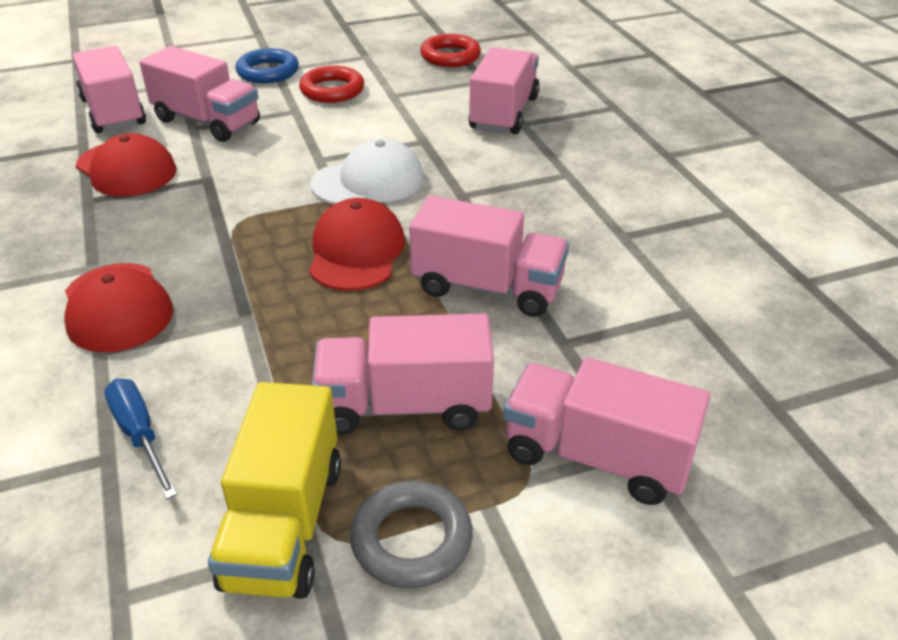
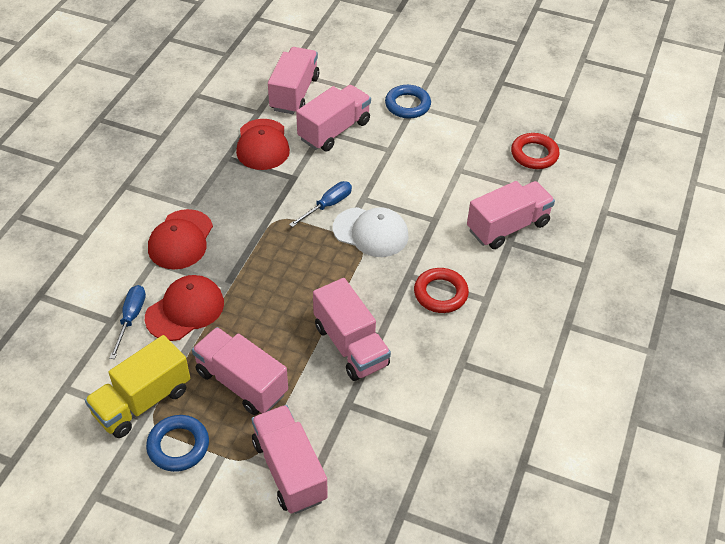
camera: 40 degrees right, 10 degrees up
pink truck [140,46,260,142] -> pink truck turned 120 degrees counterclockwise [296,85,371,151]
red ring [299,66,364,103] -> red ring moved to [414,268,469,313]
red cap [309,198,405,291] -> red cap moved to [145,275,224,341]
grey ring [350,481,473,588] -> blue ring [146,415,209,472]
none -> blue screwdriver [289,181,352,227]

